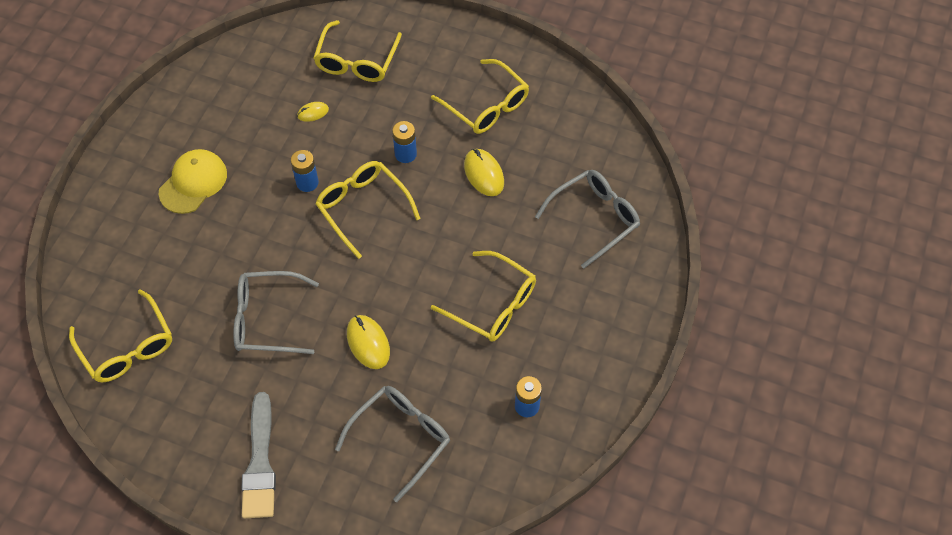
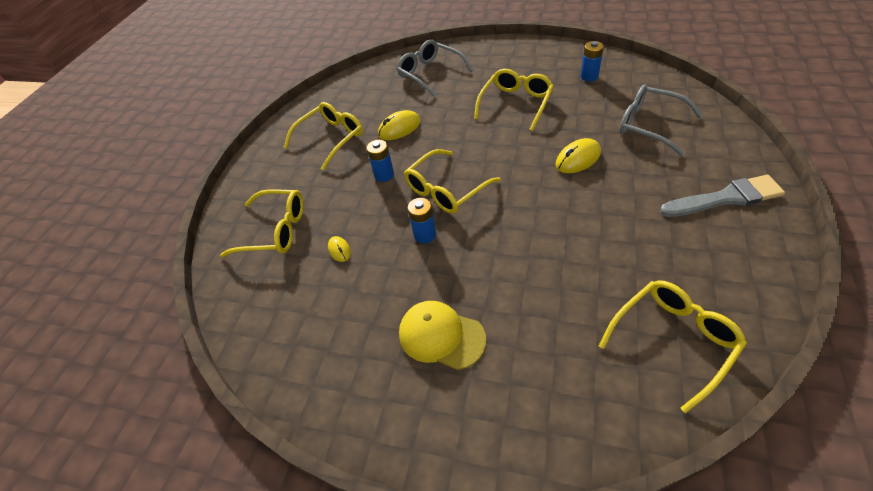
camera: 90 degrees left, 10 degrees down
grey glasses [233,271,319,354] -> none

